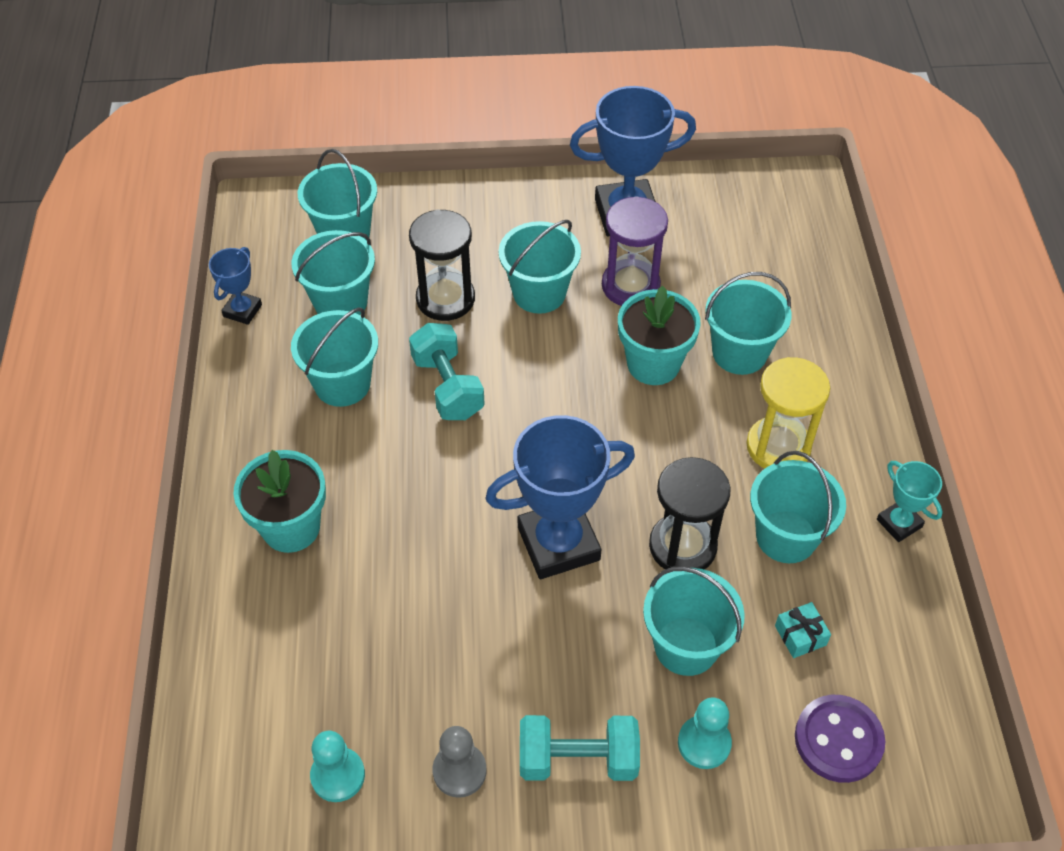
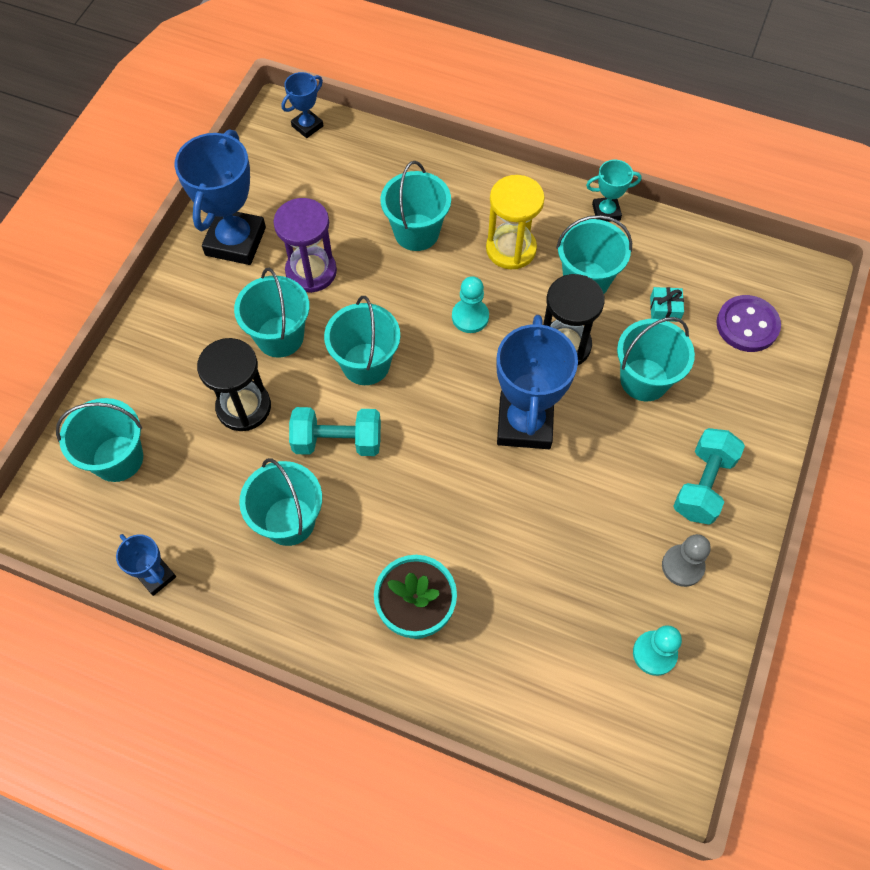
camera: 65 degrees left, 10 degrees up
turquoise bucket [292,230,375,315] -> turquoise bucket moved to [324,296,400,385]
turquoise flower pot [618,286,701,385] -> none
turquoise pawn [678,697,732,769] -> turquoise pawn moved to [452,276,489,333]
none -> blue trophy [282,72,323,138]

